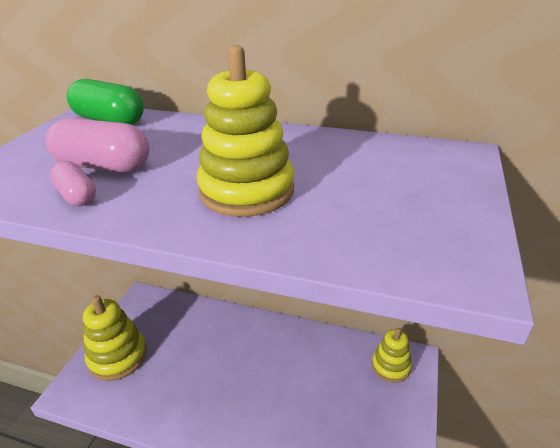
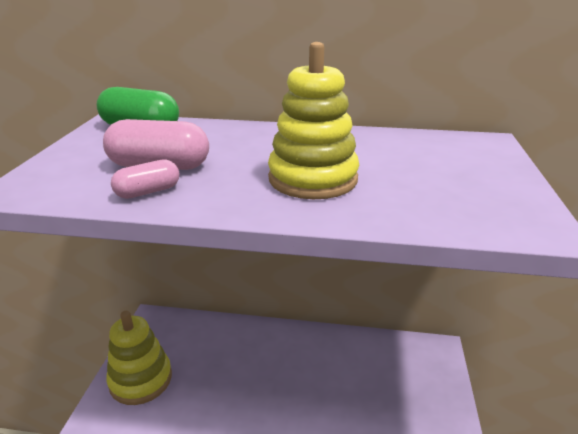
camera: 10 degrees left, 5 degrees down
pink capsule [50,161,96,206] -> pink capsule turned 75 degrees counterclockwise [111,159,179,199]
yellow stacking toy [372,328,412,383] -> none

